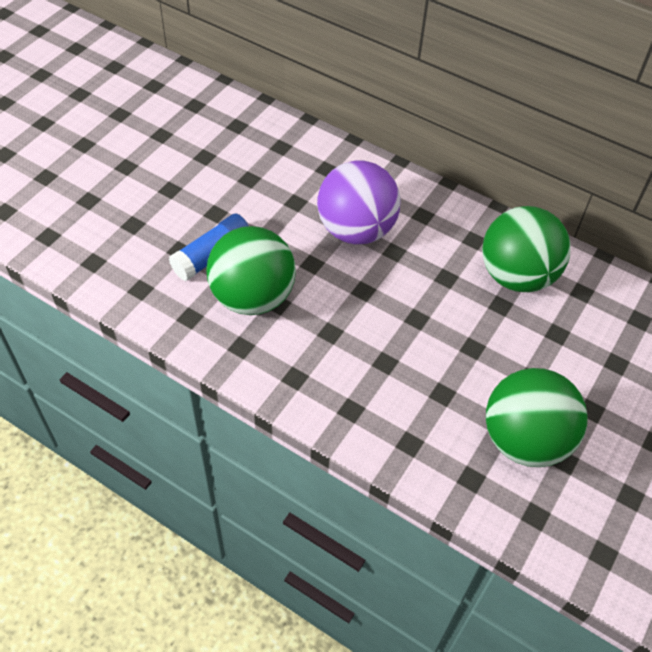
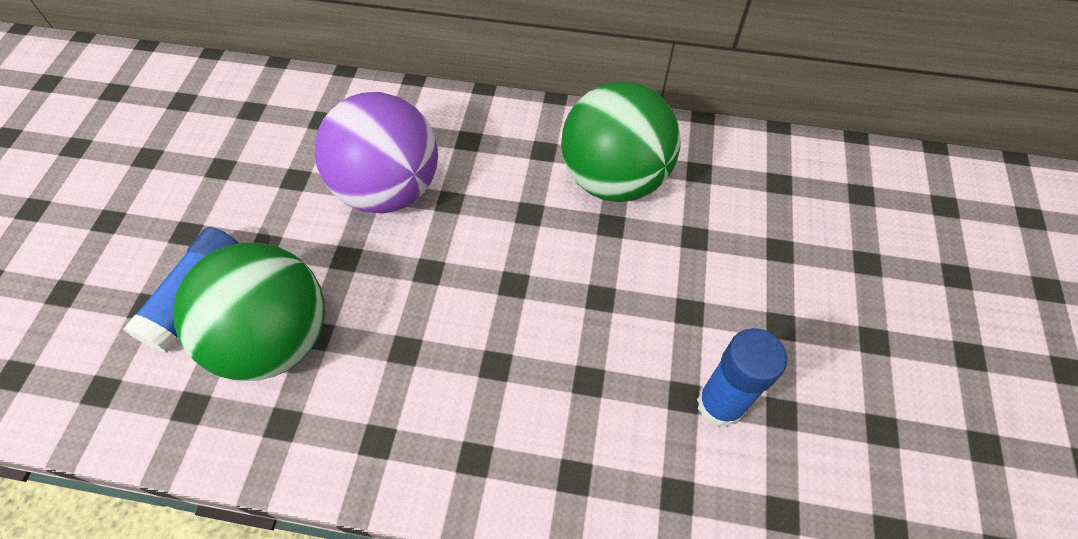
camera: 20 degrees left, 5 degrees up
green ball [486,368,587,467] -> blue glue stick [697,328,787,427]

